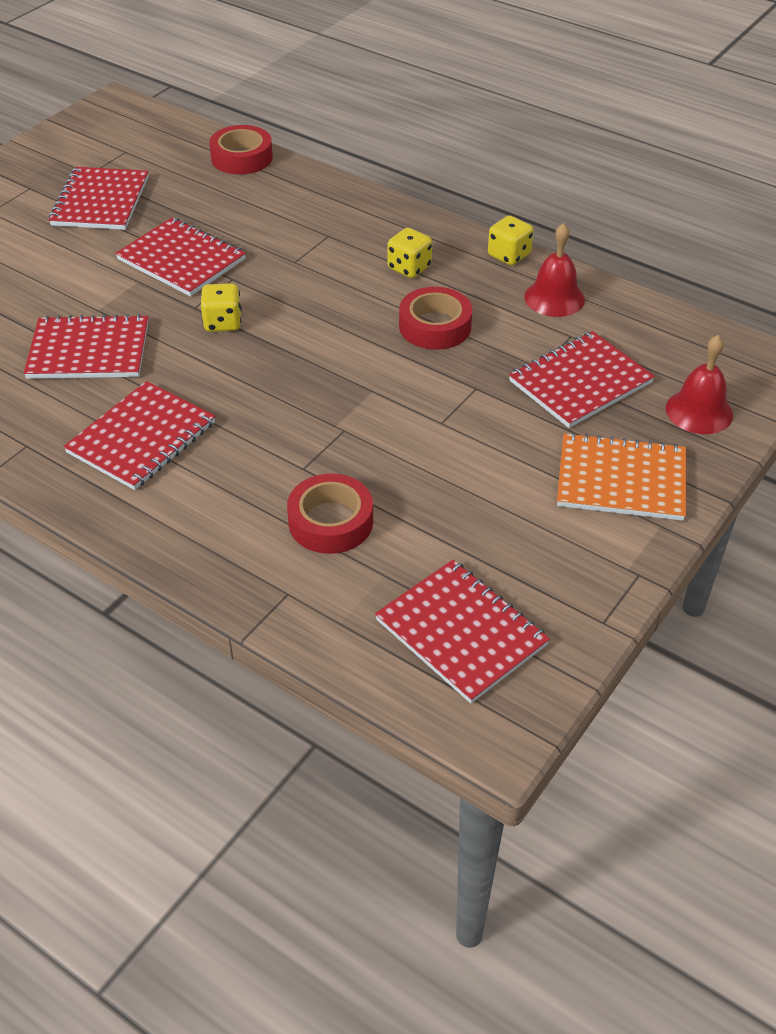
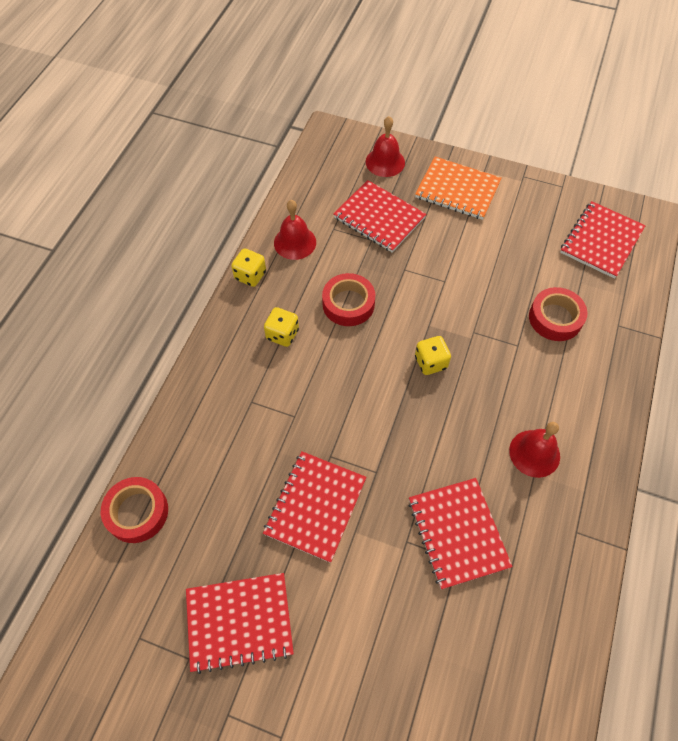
camera: 105 degrees left, 15 degrees up
red notebook [63,381,215,490] -> red bell [509,422,560,478]
yellow dice [201,283,242,332] -> yellow dice moved to [415,336,451,375]
orange notebook [557,432,686,521] -> orange notebook turned 60 degrees counterclockwise [415,157,502,220]

